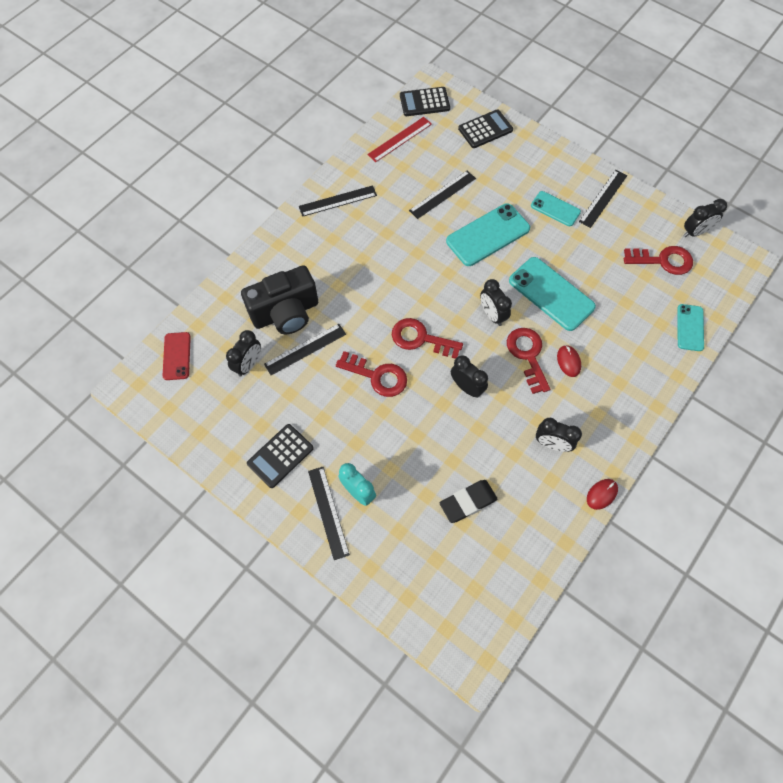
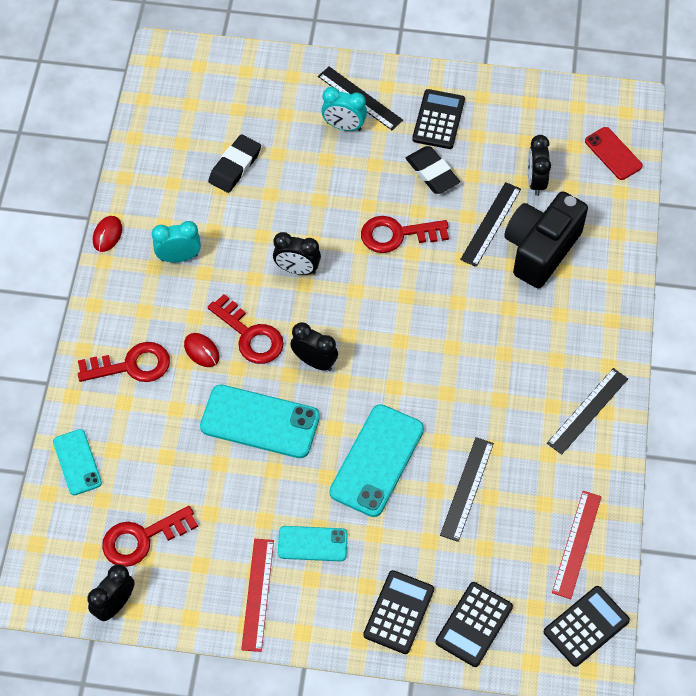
camera: 150 degrees right, 5 degrees down
red key [392,318,463,359] -> red key moved to [78,342,170,382]
black clock [536,418,582,452] -> turquoise clock [152,221,201,262]
black ruler [579,170,627,228] -> red ruler [241,539,274,652]
none -> black calculator [363,570,434,654]
none -> black eraser [406,146,460,194]

